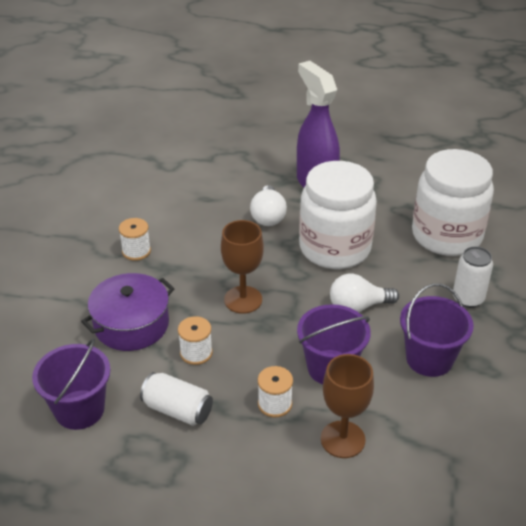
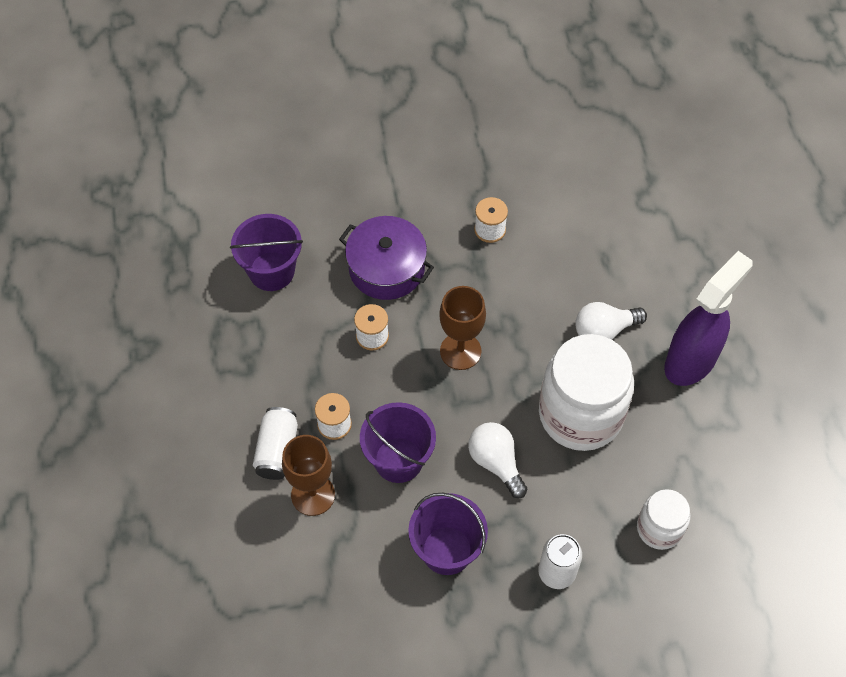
camera: 70 degrees right, 20 degrees up
white can [140,372,213,426] -> white can moved to [253,407,298,480]
white jar [412,149,494,256] -> white jar [637,489,690,550], size x0.52

